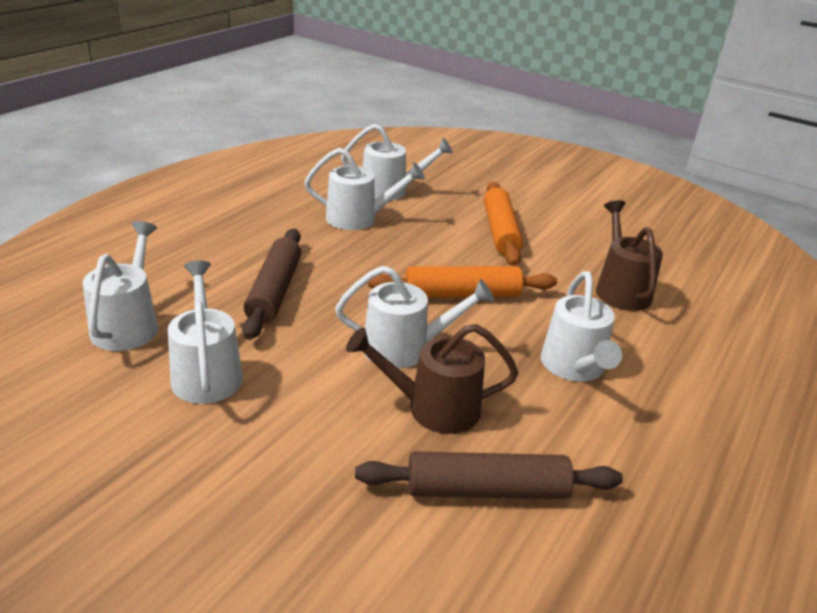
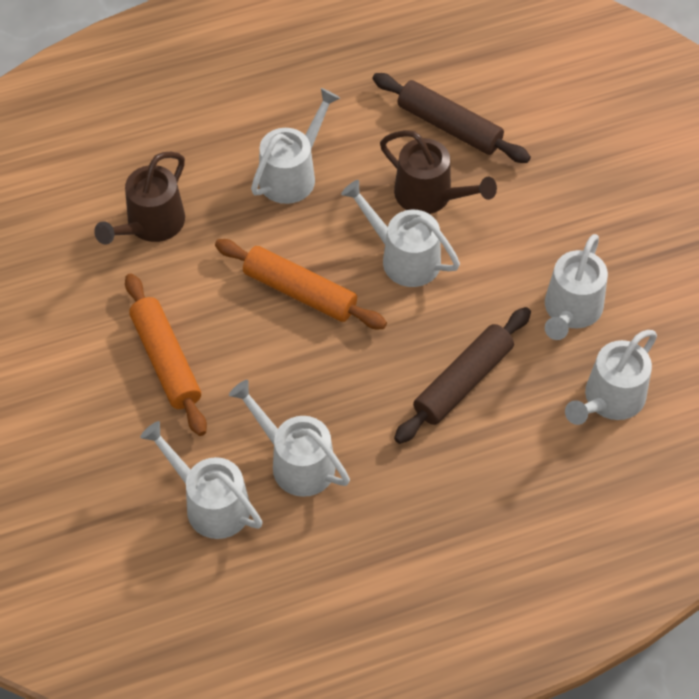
camera: 140 degrees left, 25 degrees up
orange rolling pin [484,182,523,266] -> orange rolling pin turned 60 degrees counterclockwise [125,273,207,436]

